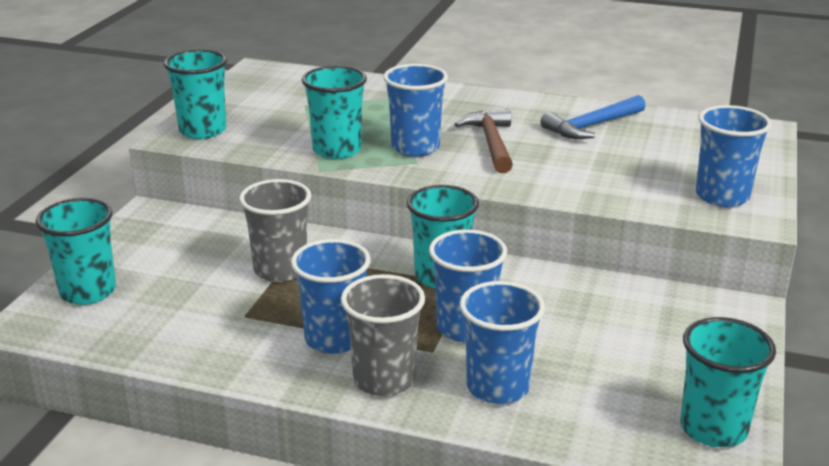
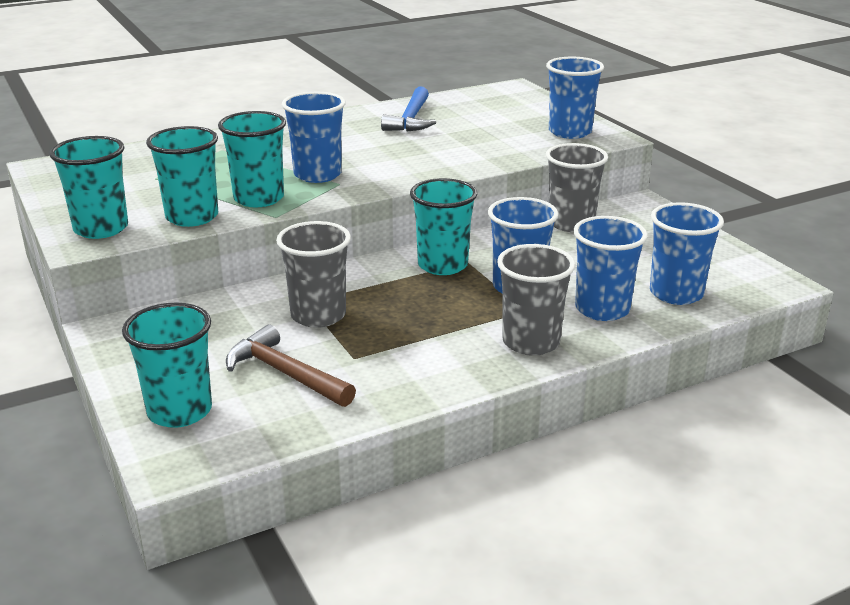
camera: 45 degrees left, 0 degrees up
blue cup [291,239,371,354] -> blue cup moved to [650,202,724,305]
brown hammer [454,109,513,173] -> brown hammer moved to [226,325,356,407]
turquoise cup [680,317,776,447] -> turquoise cup moved to [146,126,218,227]
none -> grey cup [546,143,608,232]

